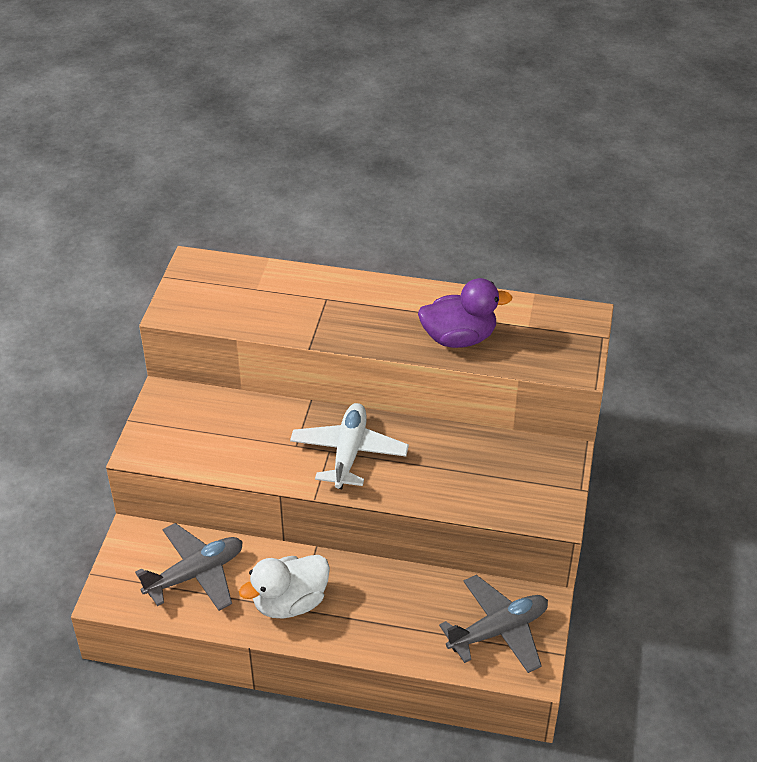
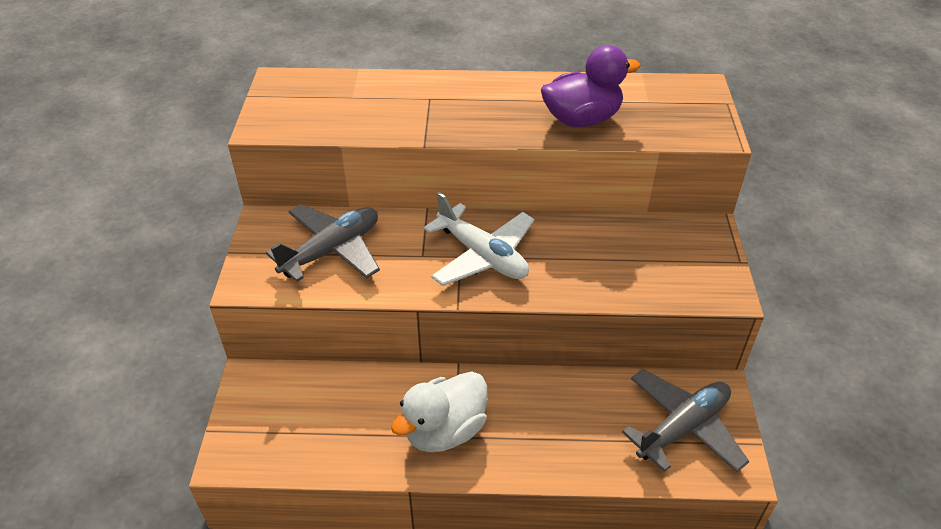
camera: 10 degrees left, 0 degrees up
grey plane [135,523,243,611] -> grey plane moved to [266,204,380,282]
white plane [290,403,409,489] -> white plane turned 135 degrees clockwise [424,192,535,286]

